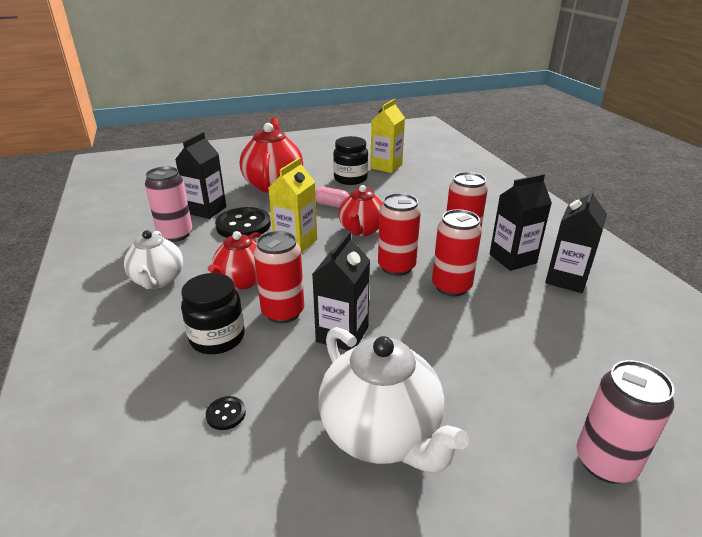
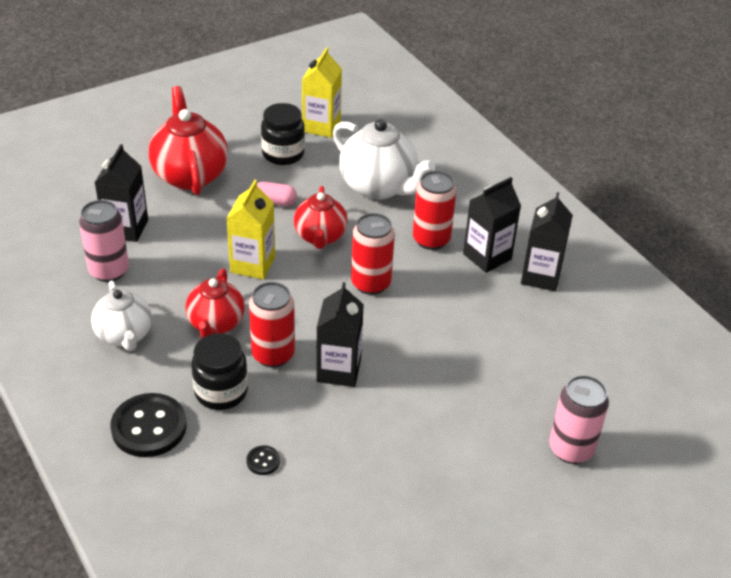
camera: 15 degrees left, 10 degrees up
black button [215,207,271,238] -> black button moved to [110,393,187,457]
white teapot [318,327,469,473] -> white teapot moved to [333,119,435,200]
red can [432,209,482,297] -> none

